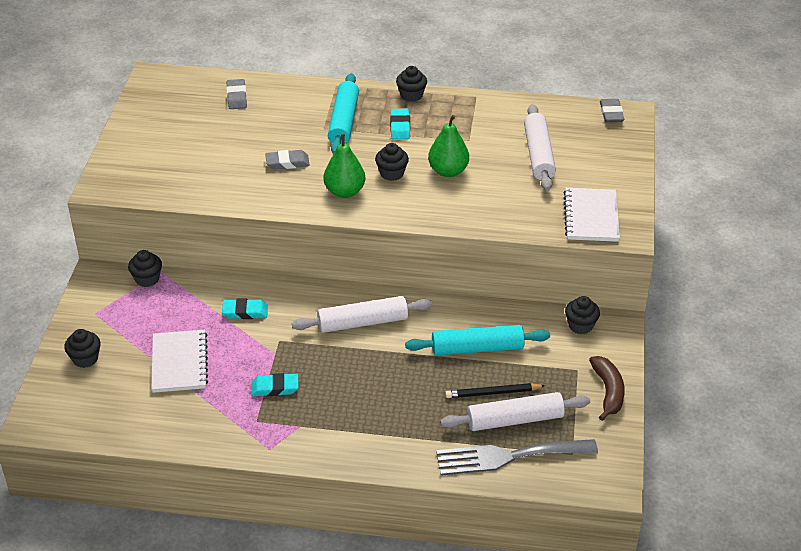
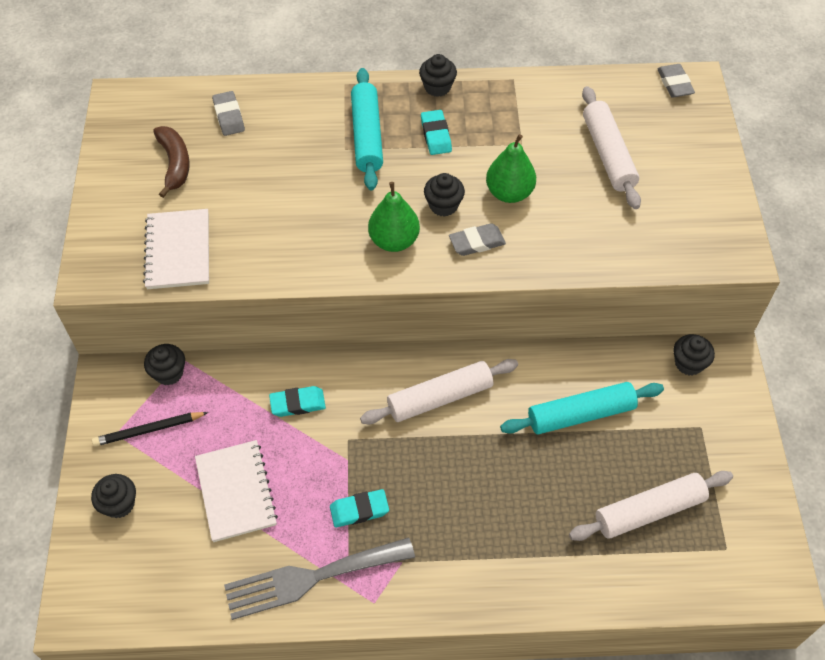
camera: 10 degrees left, 15 degrees up
grey eraser [265,150,310,169] -> grey eraser moved to [449,223,506,256]
grey fork [436,439,598,476] -> grey fork moved to [224,537,415,620]
black pencil [445,383,545,398] -> black pencil moved to [92,412,208,446]
white notebook [564,188,620,242] -> white notebook moved to [143,209,209,289]
brown banana [589,356,625,421] -> brown banana moved to [153,126,190,198]

